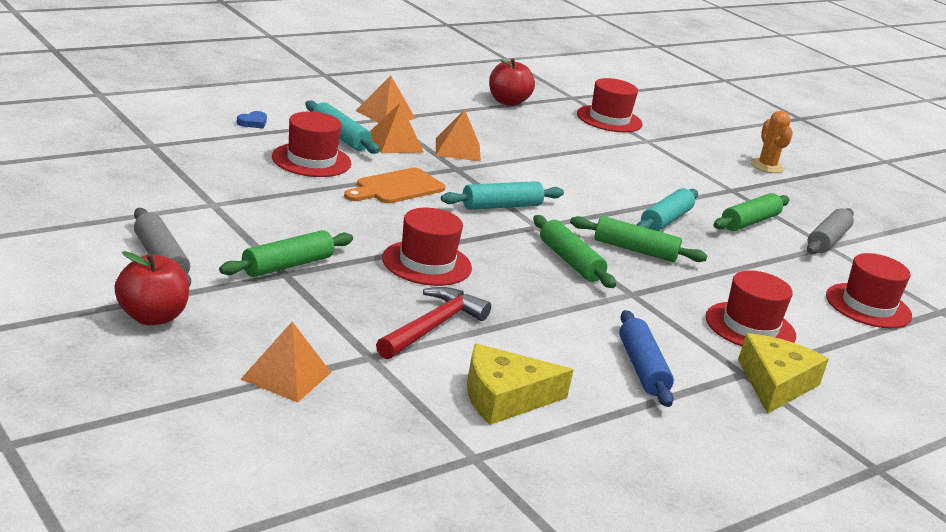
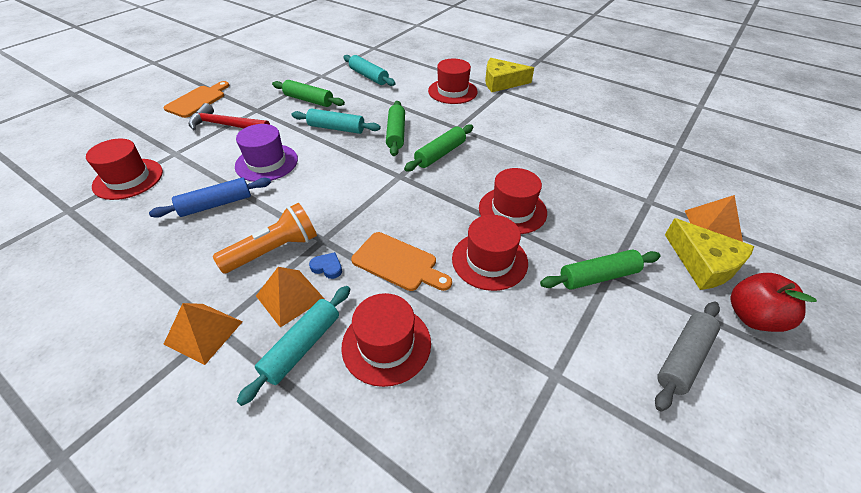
camera: 105 degrees left, 20 degrees up
green rolling pin [219,230,353,277] -> green rolling pin turned 45 degrees counterclockwise [540,249,661,290]
blue heart [237,111,267,129] -> blue heart moved to [309,252,342,279]
red hammer [376,287,491,359] -> red hammer moved to [189,103,270,130]
orange pyramid [436,109,481,162] -> orange flashlight [213,203,317,274]
turquoise rolling pin [441,181,564,210] -> turquoise rolling pin moved to [343,55,396,86]
yellow cheese [467,344,574,425] -> yellow cheese moved to [665,218,754,290]
red apple [489,58,535,106] -> none
blue rolling pin [619,310,674,407] -> blue rolling pin moved to [149,178,271,218]
orange cactus [751,111,793,173] -> orange cutting board [163,81,230,118]
grey rolling pin [807,208,854,254] -> none
red hat [826,253,912,328] -> red hat moved to [452,215,528,291]
none -> purple hat [235,124,298,182]

